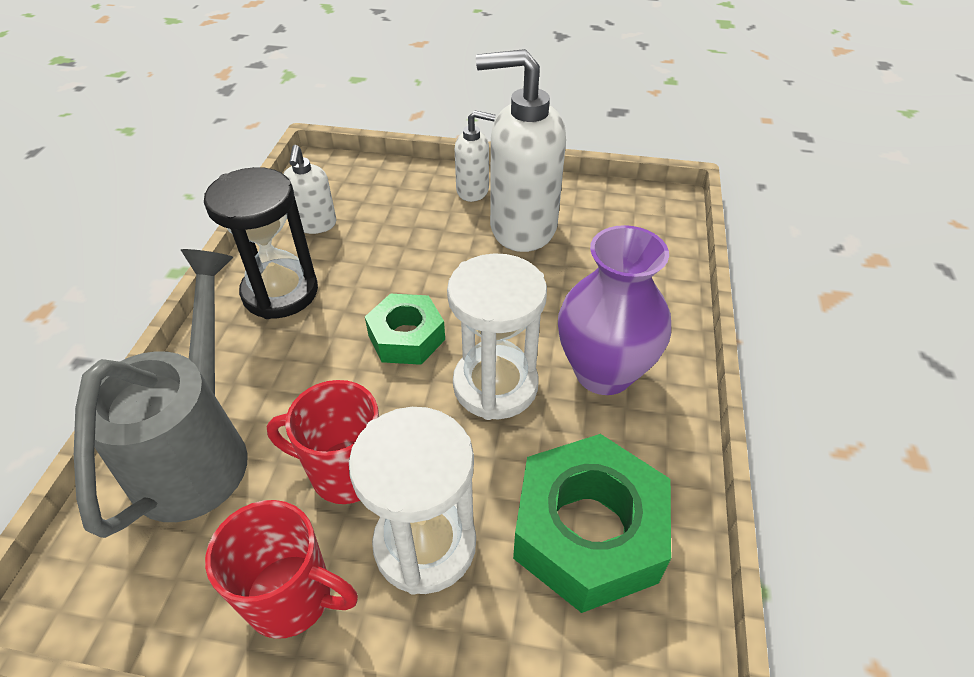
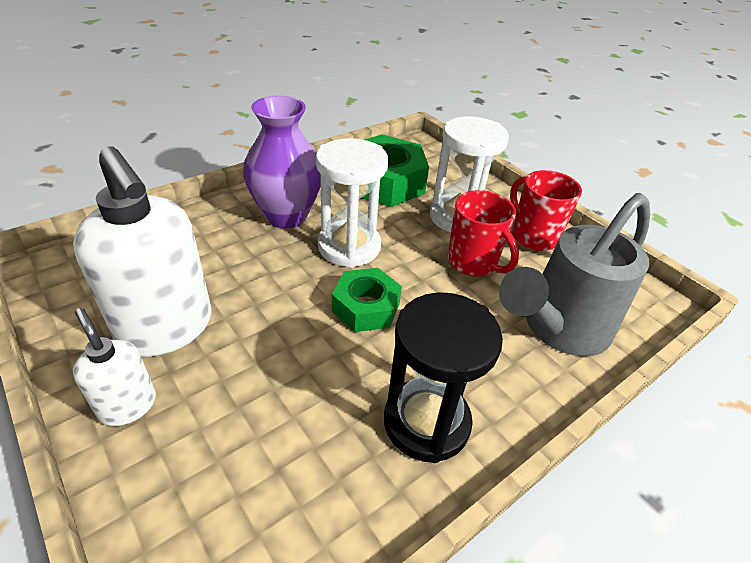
camera: 140 degrees left, 5 degrees down
white soap dispenser [283,145,336,234] -> none

